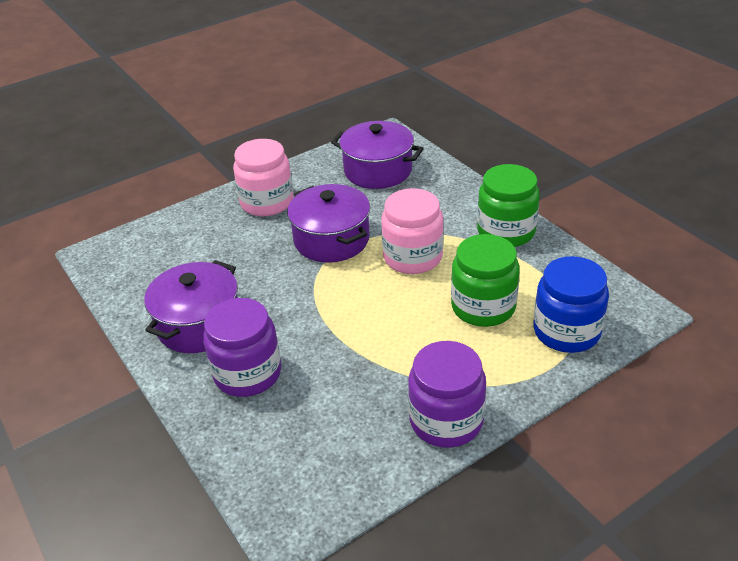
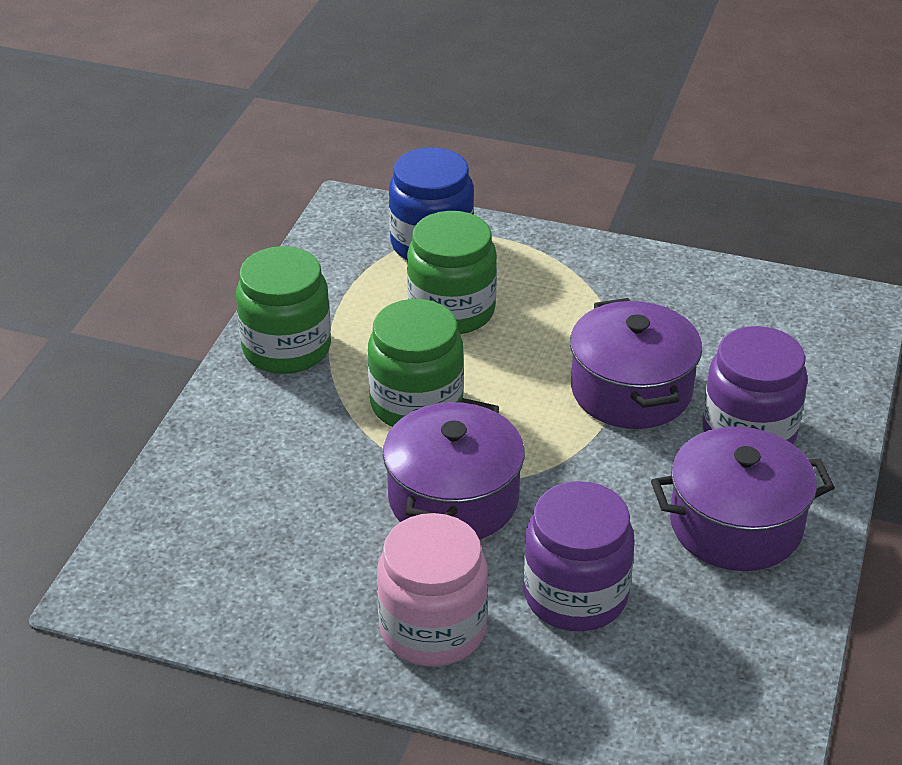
camera: 130 degrees left, 0 degrees up
purple pot [331,121,424,189] -> purple pot moved to [570,298,702,429]
pink jar [381,188,444,274] -> green jar [368,299,464,427]
purple jar [408,341,486,448] -> purple jar moved to [524,481,635,631]

